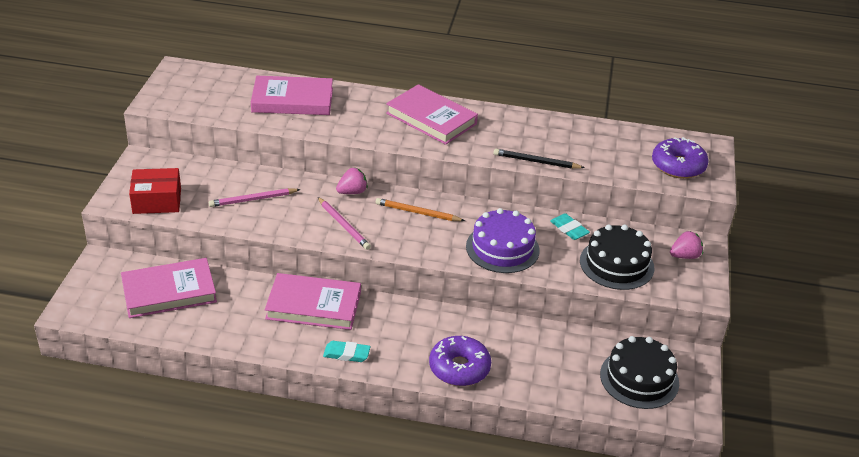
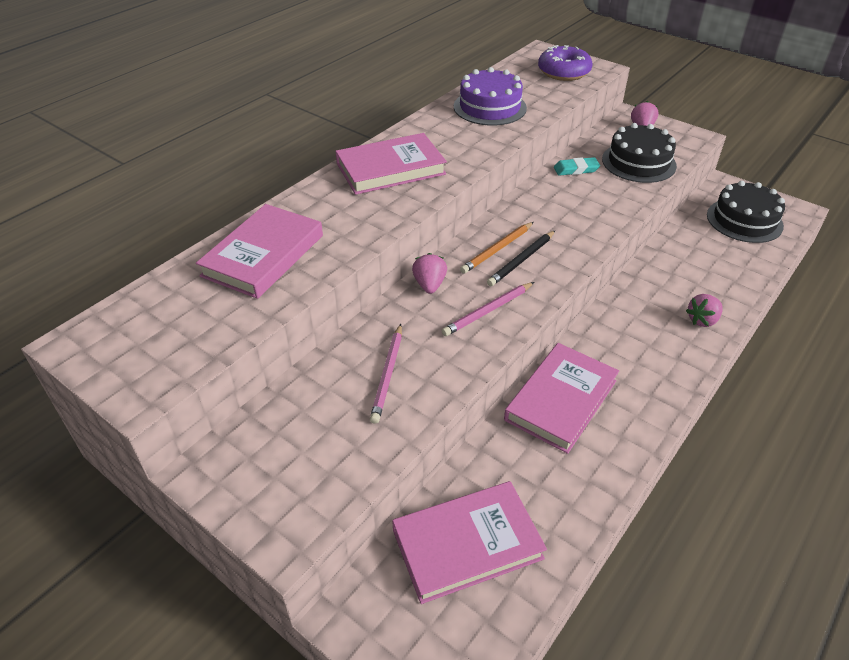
camera: 60 degrees left, 5 degrees up
pink book [121,258,217,318] -> pink book turned 60 degrees clockwise [392,481,547,604]
red box [129,168,181,214] -> none
pink pencil [318,197,371,250] -> pink pencil turned 150 degrees clockwise [442,282,534,336]
turquoise eraser [323,341,371,362] -> none
purple donut [429,336,491,386] -> pink strawberry [686,294,723,327]
purple cake [466,208,540,273] -> purple cake moved to [454,67,527,126]
black pencil [493,149,585,169] -> black pencil moved to [487,231,555,286]

